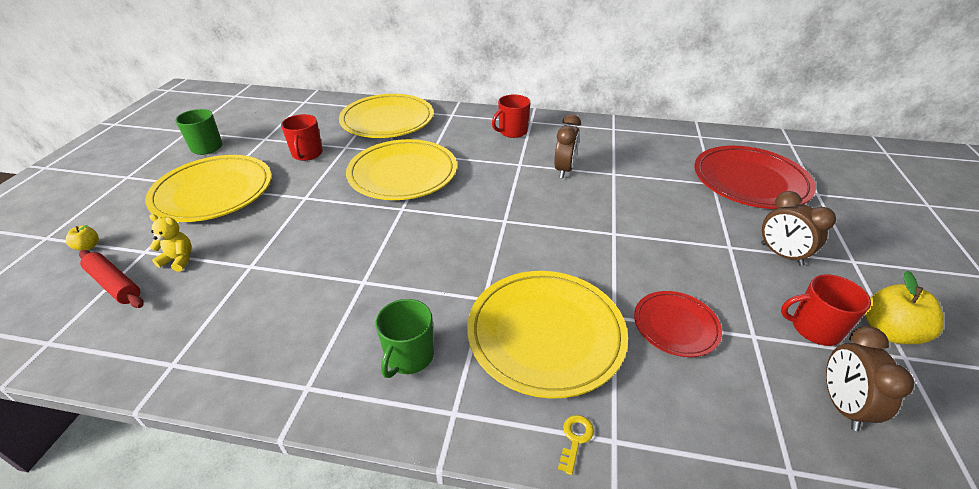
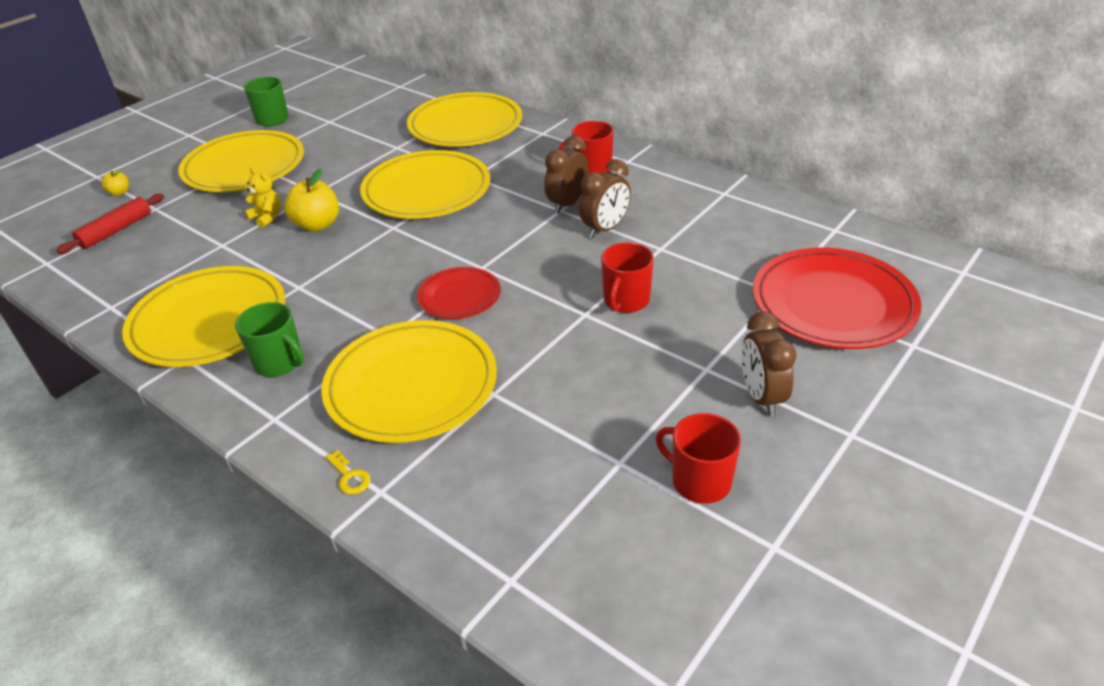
camera: 30 degrees right, 0 degrees up
red rolling pin [79,250,144,308] -> red rolling pin turned 60 degrees clockwise [56,194,164,254]
yellow teddy bear [149,214,192,272] -> yellow teddy bear moved to [245,167,281,228]
red mug [281,114,323,161] -> red mug moved to [601,242,654,313]
green mug [376,299,434,378] -> green mug turned 105 degrees counterclockwise [235,302,304,377]
yellow key [558,415,594,475] -> yellow key turned 90 degrees clockwise [326,450,371,495]
red plate [634,291,722,357] -> red plate moved to [417,267,501,319]
brown clock [826,326,914,431] -> brown clock moved to [544,136,588,214]
yellow apple [865,271,944,344] -> yellow apple moved to [284,169,339,232]
none -> yellow plate [122,266,285,367]

